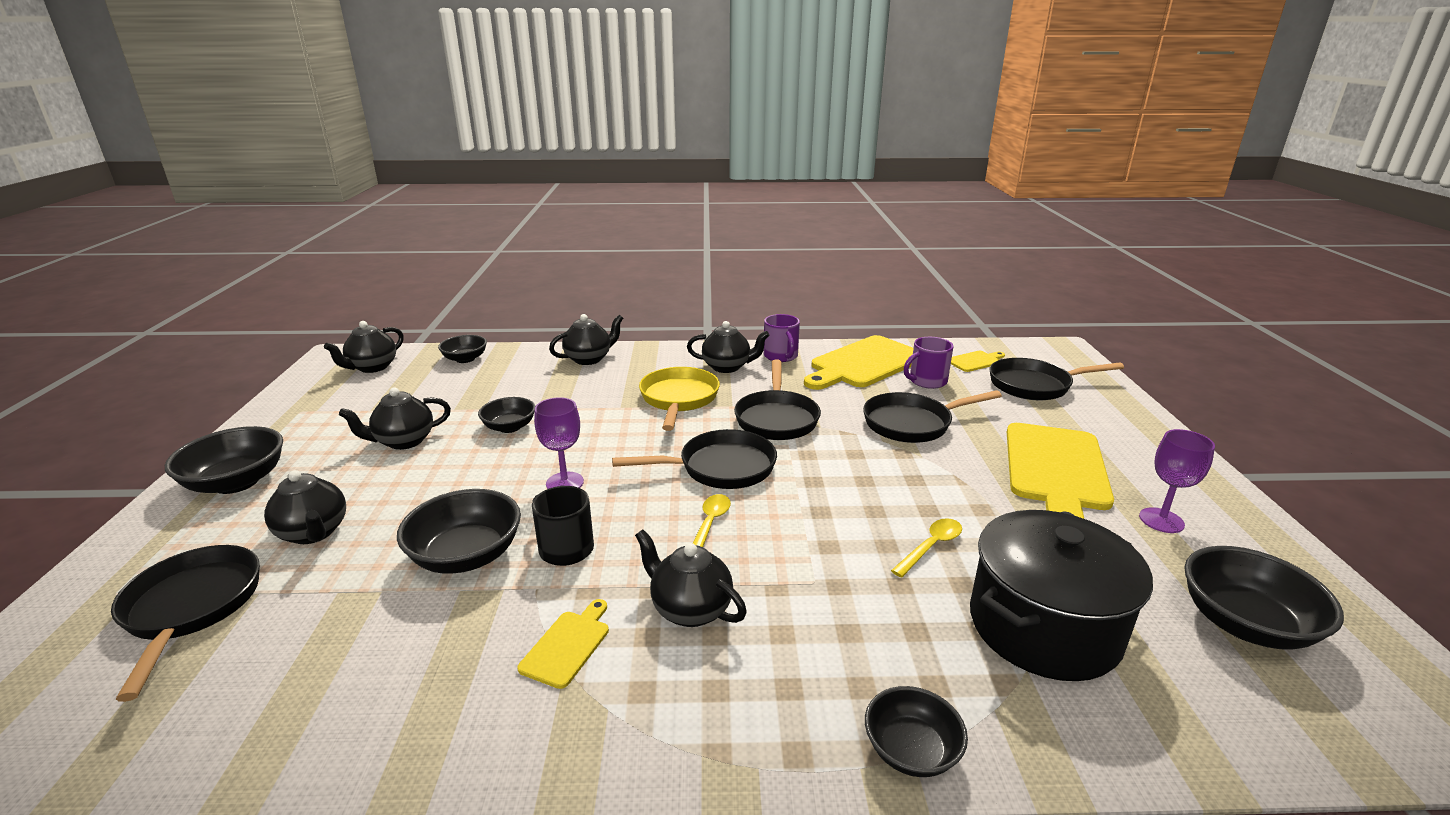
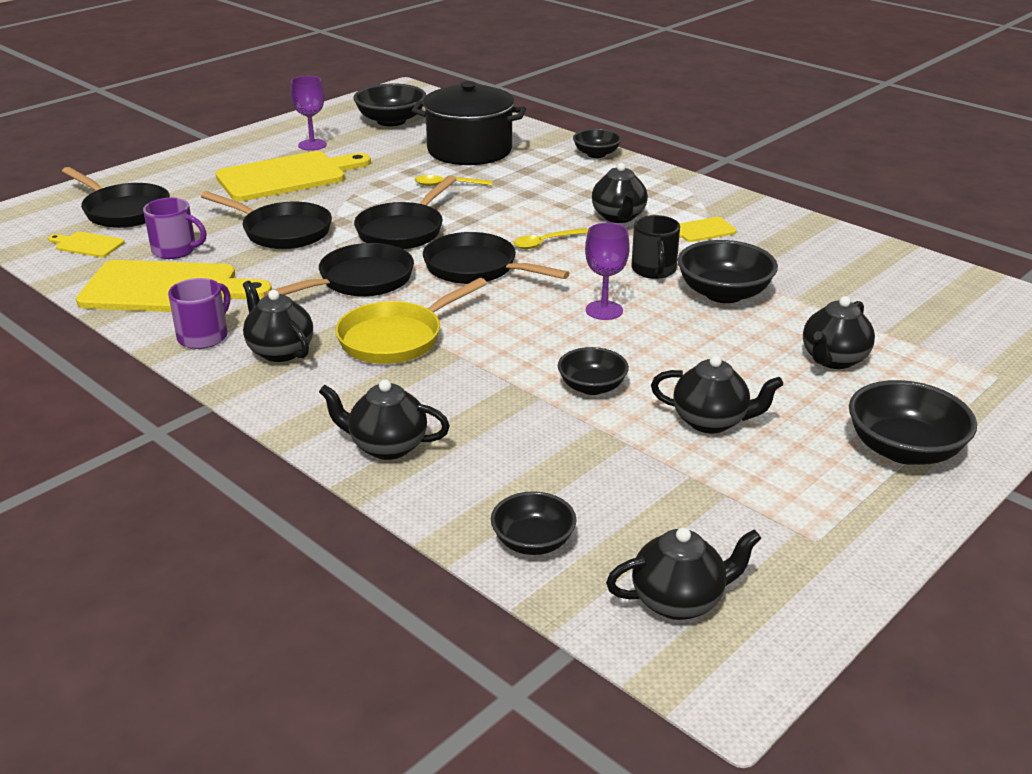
camera: 135 degrees left, 5 degrees up
black pan [111,545,260,702] -> black pan moved to [354,175,456,249]
black teapot [264,470,346,544] -> black teapot turned 150 degrees counterclockwise [803,296,875,369]

